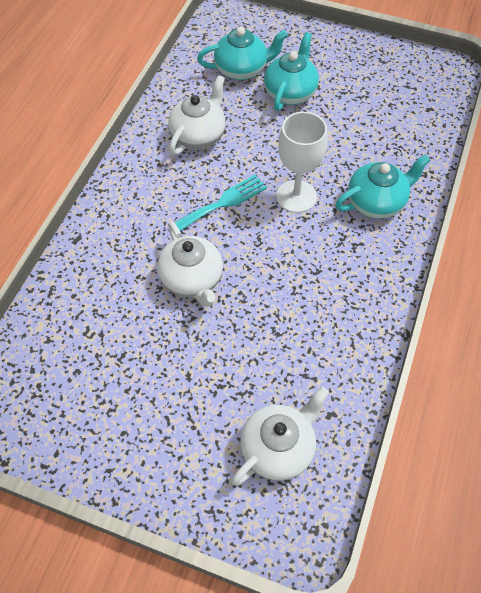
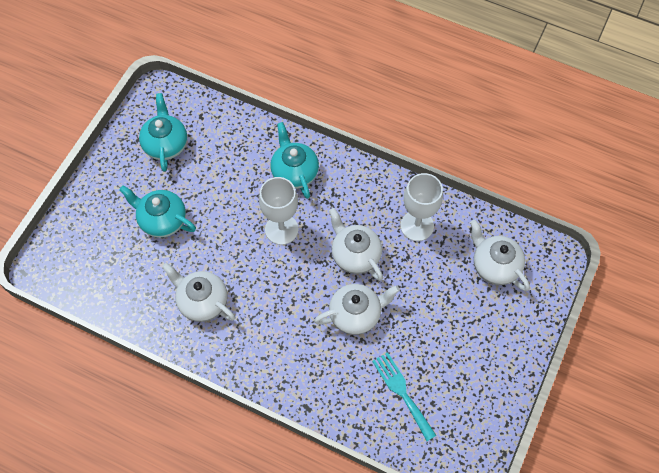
camera: 85 degrees left, 5 degrees up
turquoise fork [174,174,267,231] -> turquoise fork moved to [372,352,437,441]
turquoise teapot [197,27,288,80] -> turquoise teapot moved to [139,93,187,172]
none -> white teapot [329,208,383,281]
none -> white goblet [401,173,443,241]

